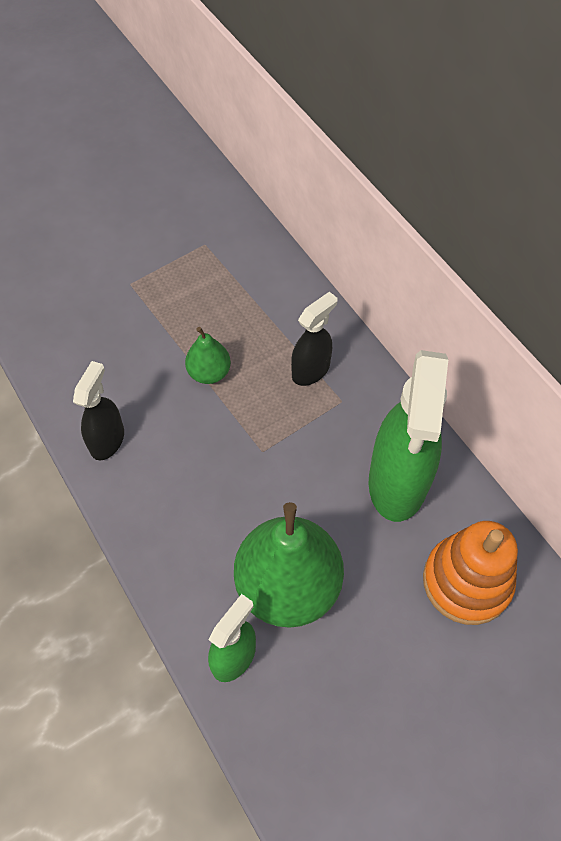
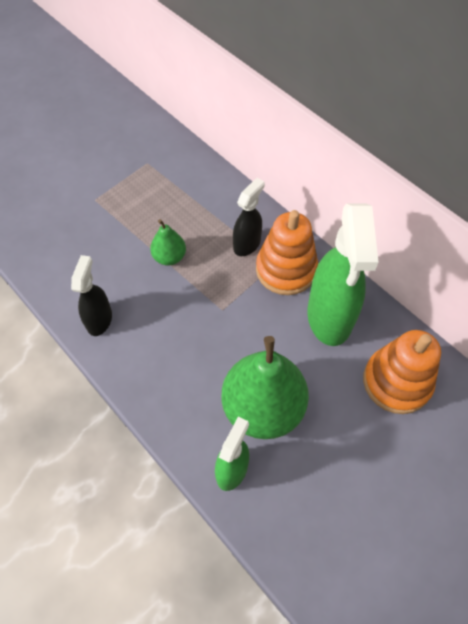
camera: 10 degrees left, 0 degrees up
none -> orange stacking toy [256,210,318,295]

